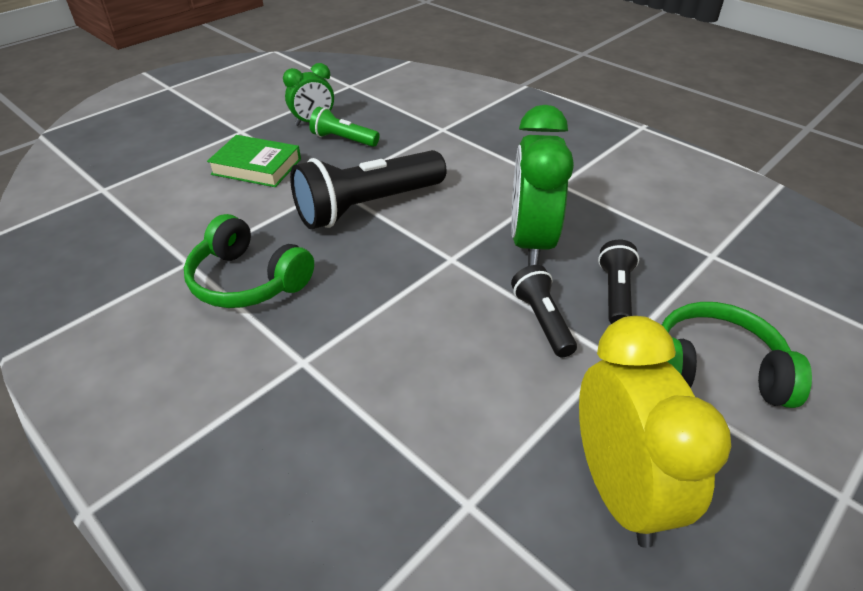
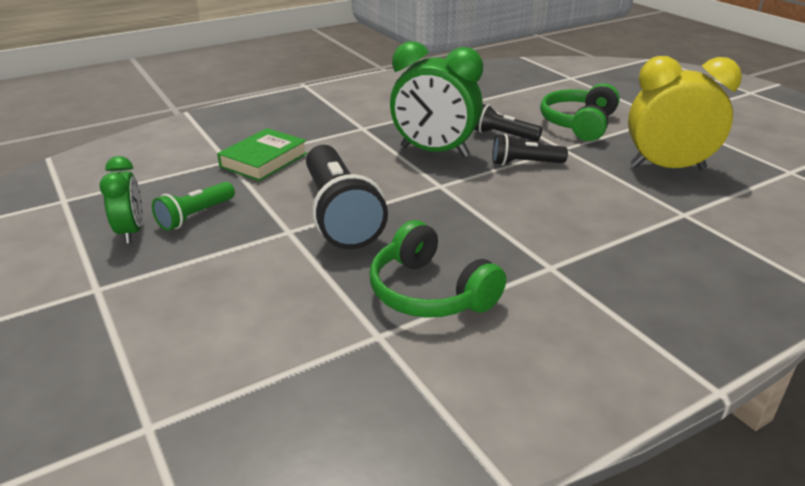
camera: 75 degrees left, 10 degrees down
green headphones [184,214,314,308] -> green headphones turned 90 degrees clockwise [370,220,506,318]
green book [207,135,301,187] -> green book moved to [217,128,307,181]

